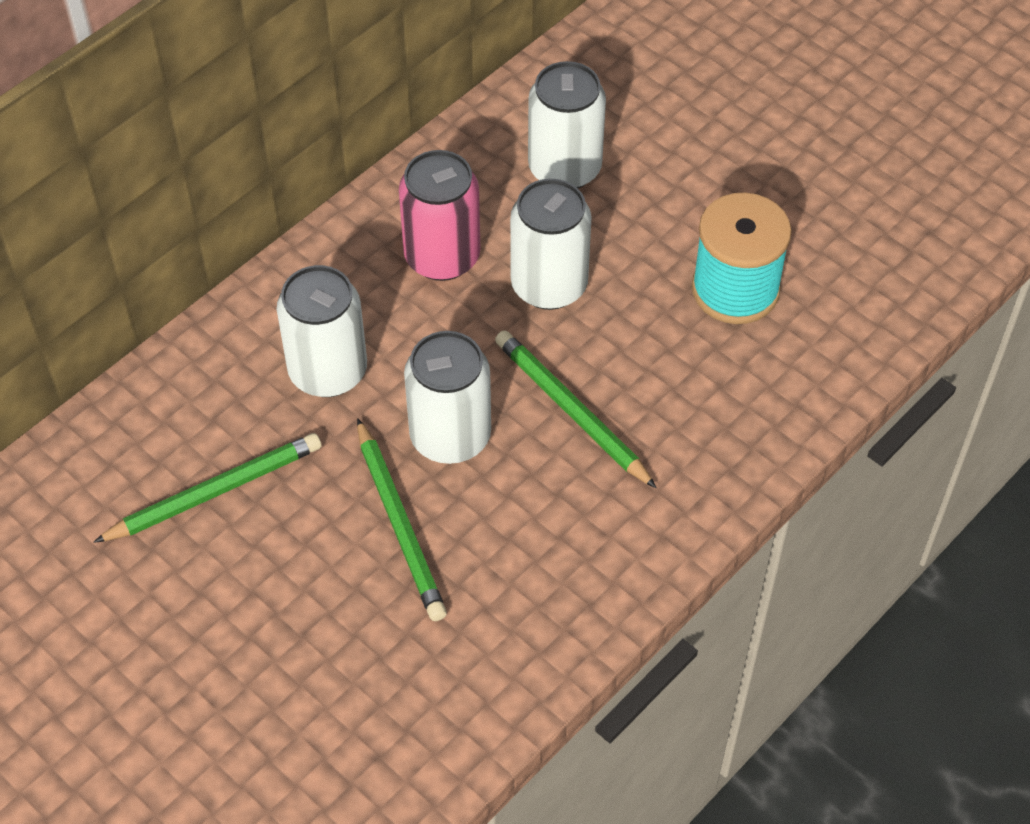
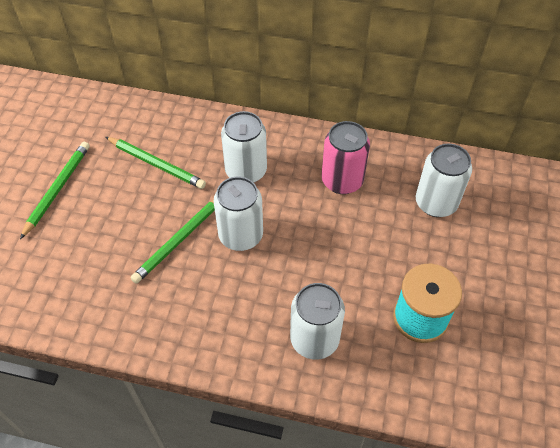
camera: 60 degrees right, 0 degrees up
green pencil [495,330,657,488] -> green pencil moved to [20,142,90,239]
white can [510,179,592,310] -> white can moved to [290,283,345,360]

